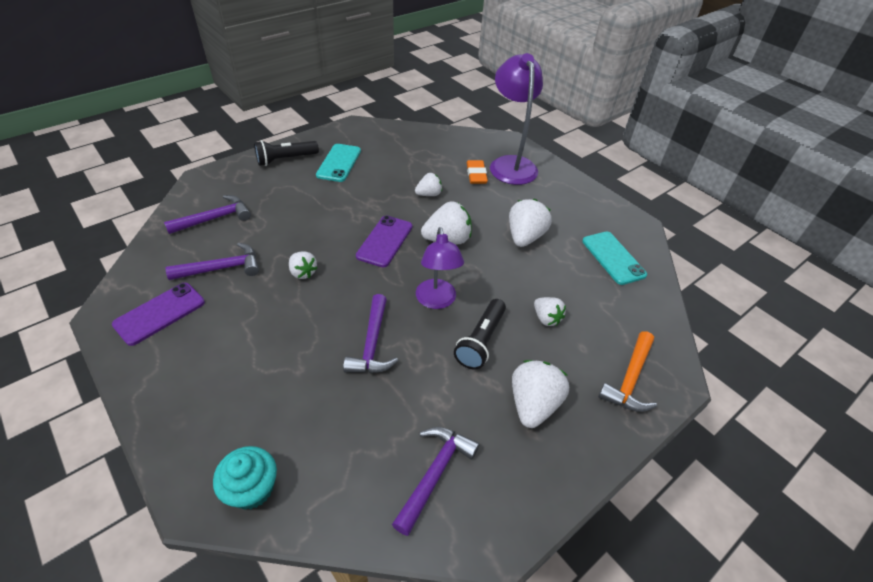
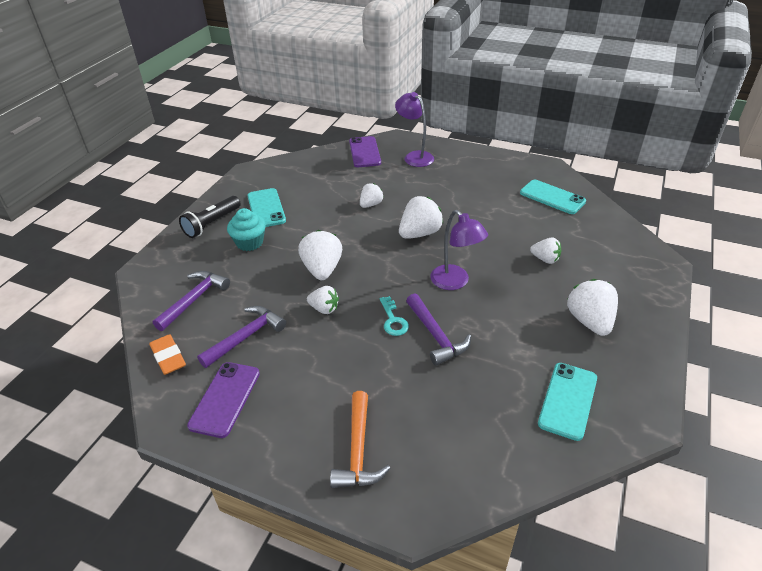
camera: 25 degrees left, 5 degrees down
turquoise cupcake [213,446,277,510] -> turquoise cupcake moved to [227,208,266,251]
purple phone [356,216,412,267] -> purple phone moved to [349,136,381,167]
purple hammer [392,427,480,536] -> turquoise phone [538,363,597,441]
black flashlight [454,299,506,370] -> none
orange eraser [467,160,488,184] -> orange eraser moved to [149,334,186,375]
purple lamp [490,53,543,185] -> purple lamp [395,92,434,167], size x0.65
white strawberry [509,199,552,247] -> white strawberry moved to [298,230,342,280]
orange hammer [598,331,657,412] -> orange hammer moved to [330,391,391,488]
none -> turquoise key [380,296,409,336]

